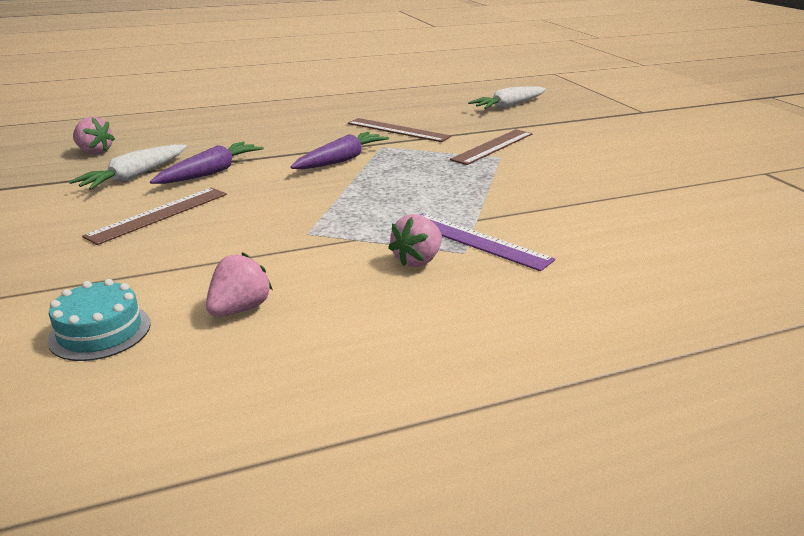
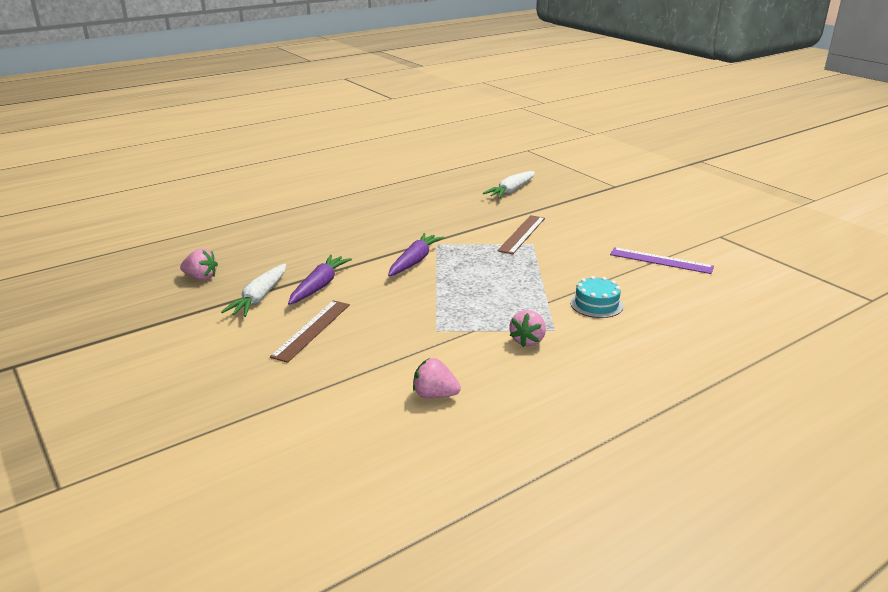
camera: 15 degrees left, 0 degrees up
turquoise cake [47,279,151,361] -> turquoise cake moved to [570,276,623,318]
pink strawberry [206,252,273,317] -> pink strawberry turned 90 degrees counterclockwise [413,358,461,398]
brown ruler [348,118,451,142] -> none
purple ruler [420,213,555,271] -> purple ruler moved to [610,247,714,274]

